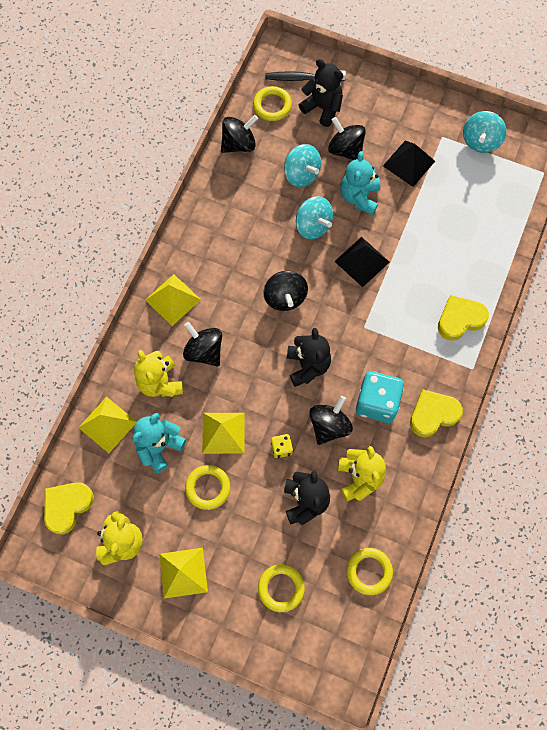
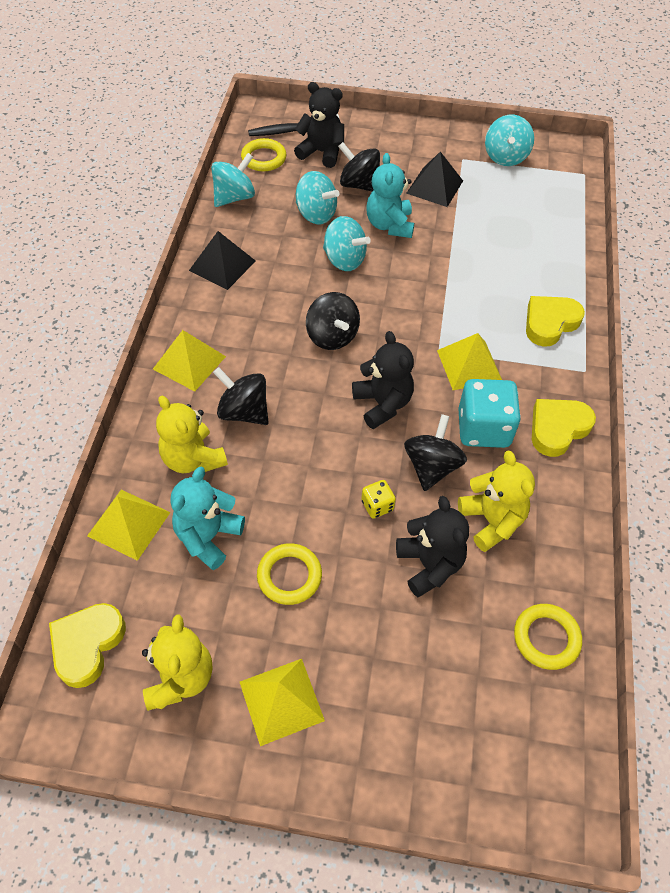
camera: 15 degrees left, 15 degrees down
yellow pyramid [202,413,245,454] -> yellow pyramid moved to [437,333,502,390]
black spinning top [221,115,258,153] -> turquoise spinning top [211,153,255,207]
yellow ring [258,564,305,612] -> none
black pyramid [334,237,389,287] -> black pyramid moved to [189,231,256,290]

